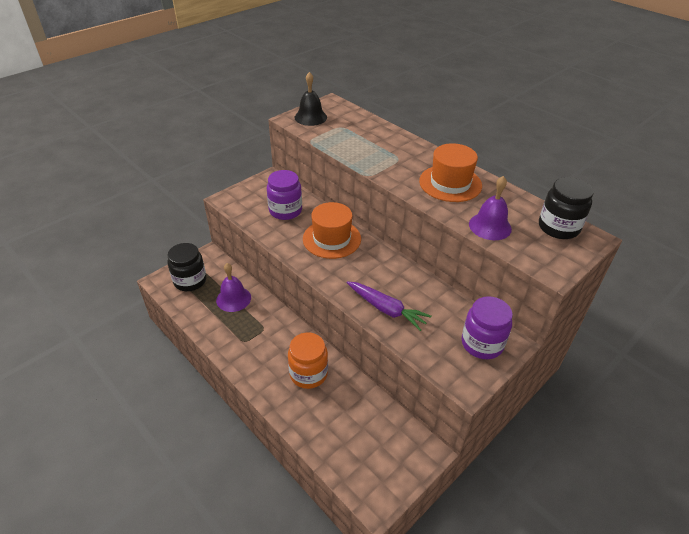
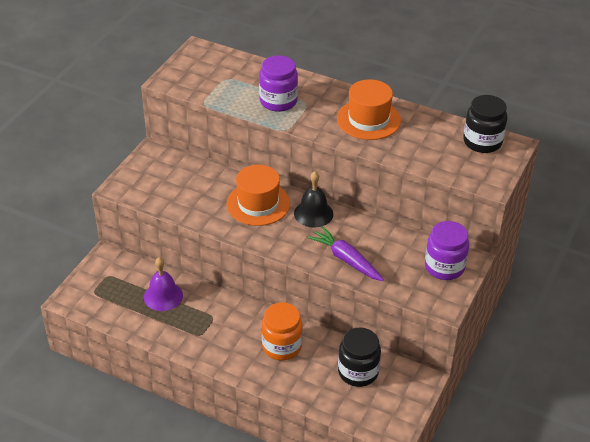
camera: 20 degrees left, 0 degrees up
black jar [167,243,207,291] -> black jar moved to [338,328,381,387]
purple jar [267,170,302,220] -> purple jar moved to [259,55,298,112]
black bell [295,72,327,126] -> black bell moved to [294,171,333,228]
purple carrot [347,281,432,331] -> purple carrot turned 150 degrees counterclockwise [308,226,384,281]
purple bell [469,176,512,240] -> none

